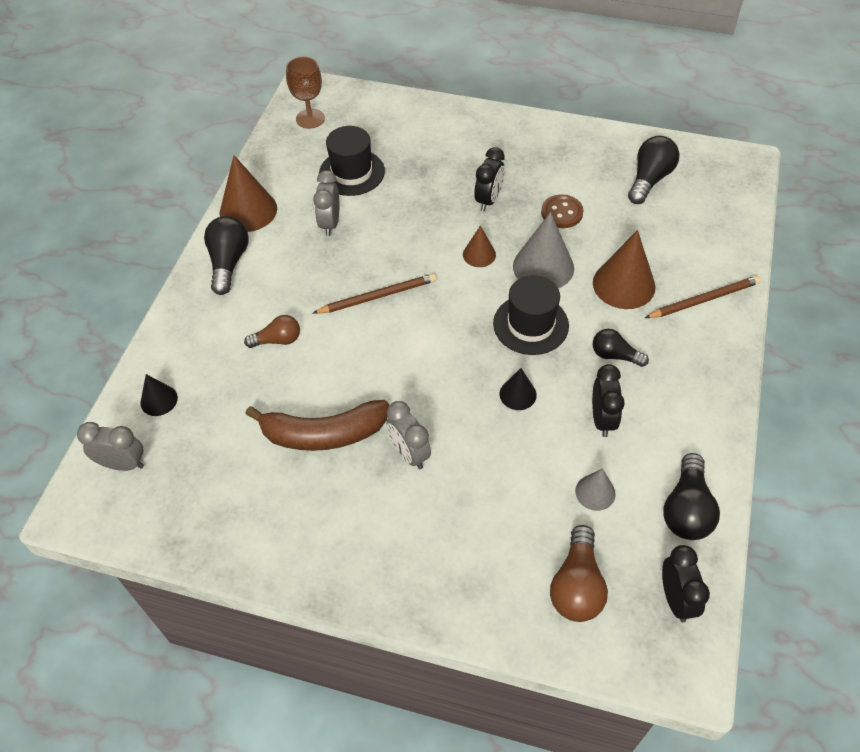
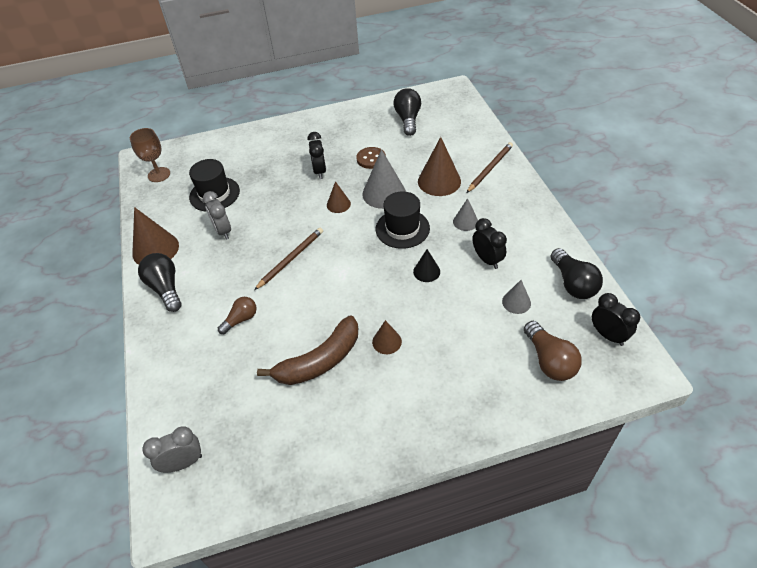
camera: 30 degrees left, 5 degrees down
black cone [140,374,178,416] -> none
grey clock [386,401,431,469] -> brown cone [372,320,402,354]
black light bulb [593,329,649,367] -> grey cone [453,198,478,231]

